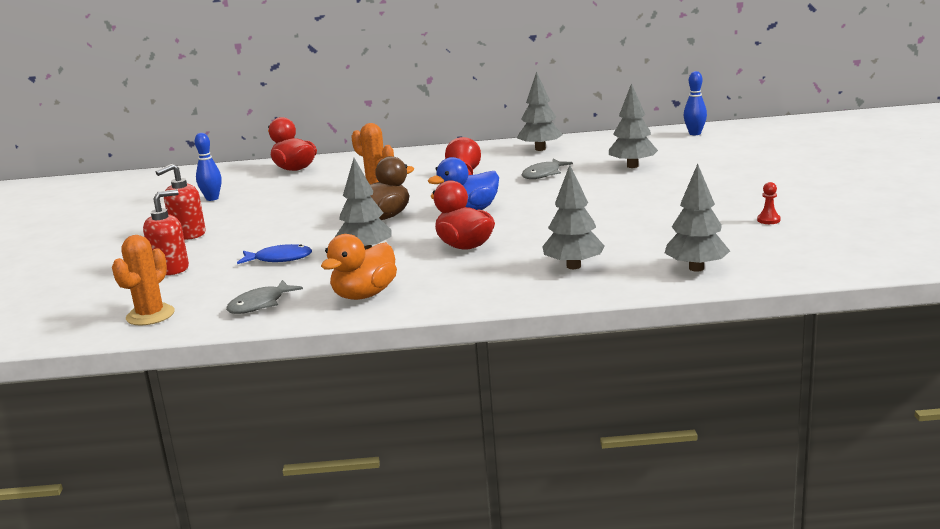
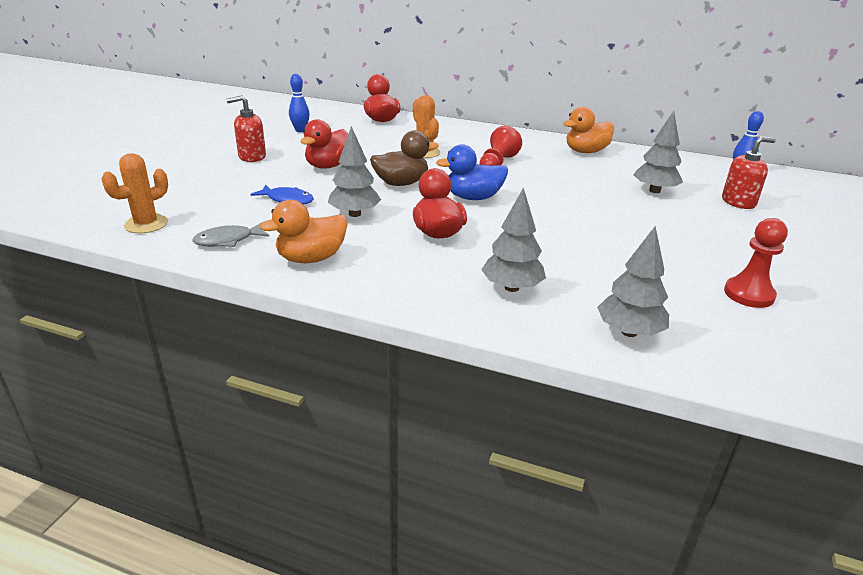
camera: 20 degrees right, 10 degrees up
red soap dispenser [143,189,189,275] -> red soap dispenser moved to [722,136,776,209]
grey tree [517,71,563,151] -> orange duck [563,107,614,153]
grey fish [521,159,573,179] -> none
red pawn [757,182,780,224] -> red pawn [724,218,788,308], size x1.93
none -> red duck [301,119,348,169]

